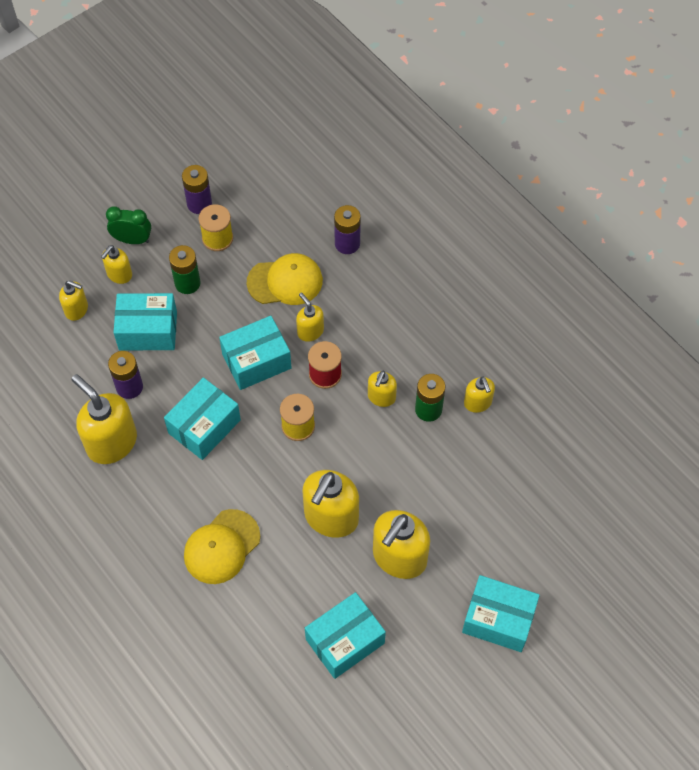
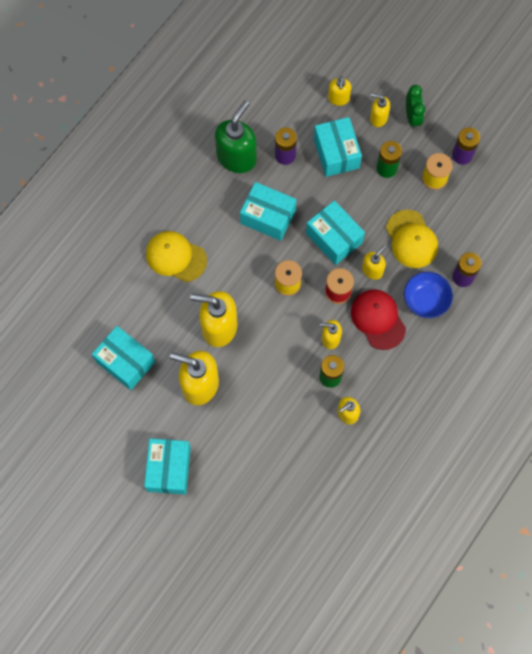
camera: 75 degrees right, 10 degrees up
yellow soap dispenser [71,374,137,464] -> green soap dispenser [215,100,257,173]
none -> red cap [351,290,406,350]
none -> blue bowl [404,271,453,318]

